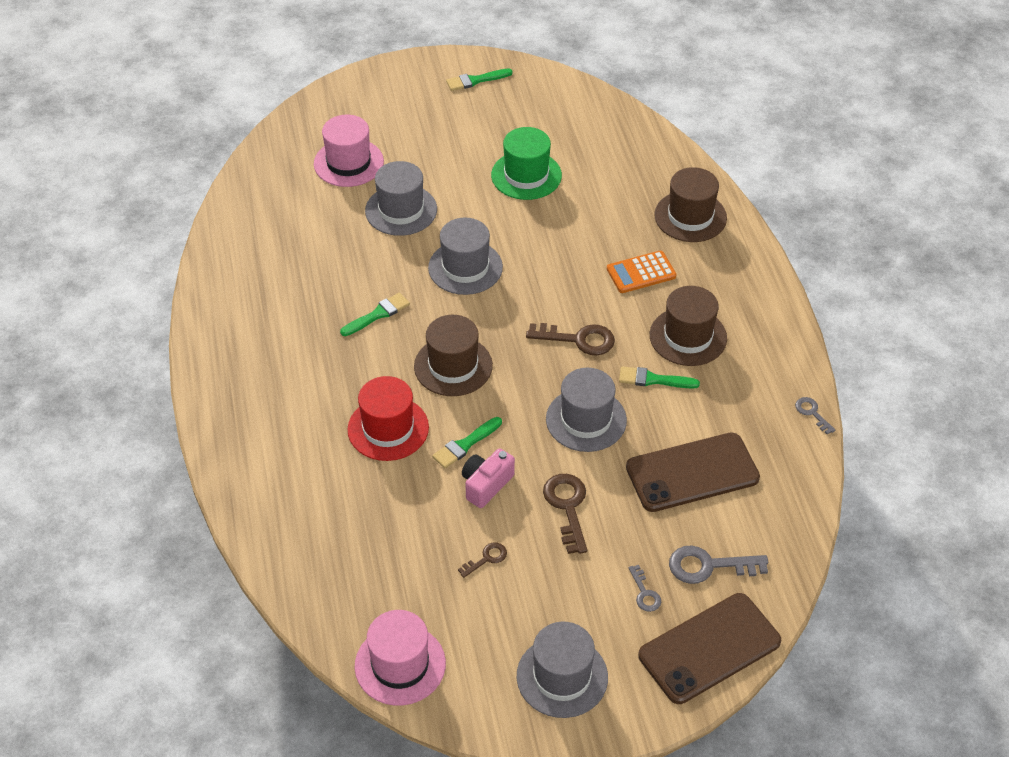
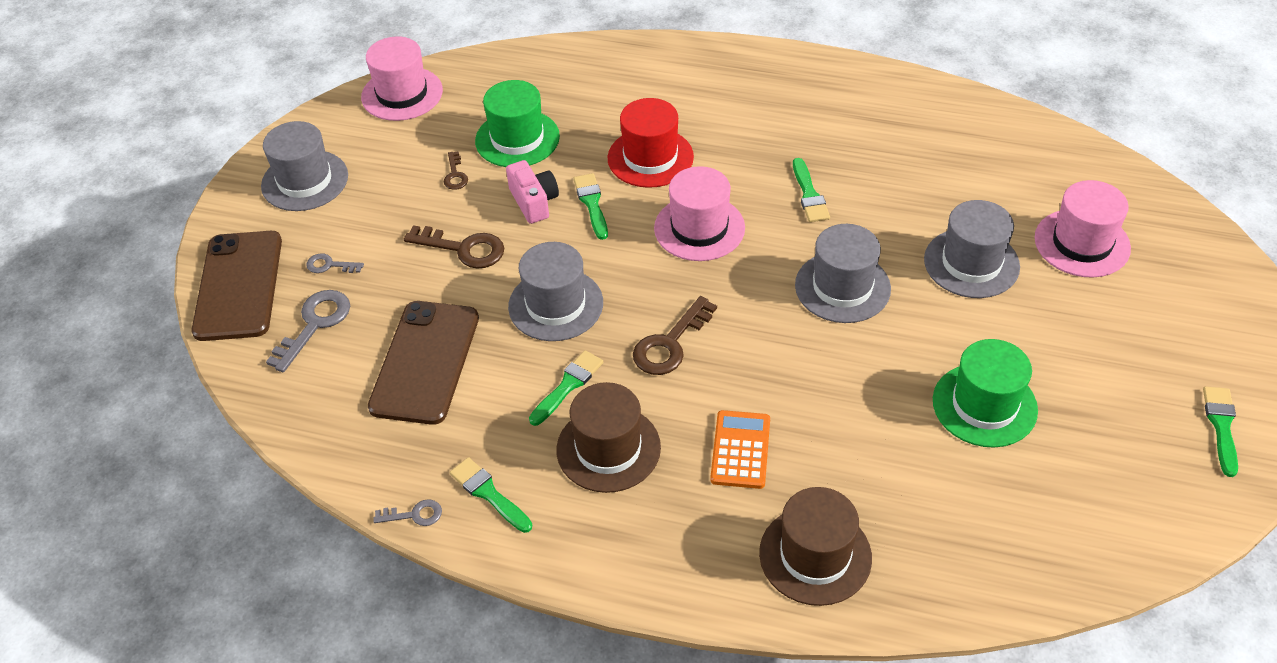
camera: 120 degrees right, 0 degrees up
brown hat [414,315,493,396] -> pink hat [654,166,745,261]
none -> green brush [450,457,532,533]
none -> green hat [475,80,560,167]

